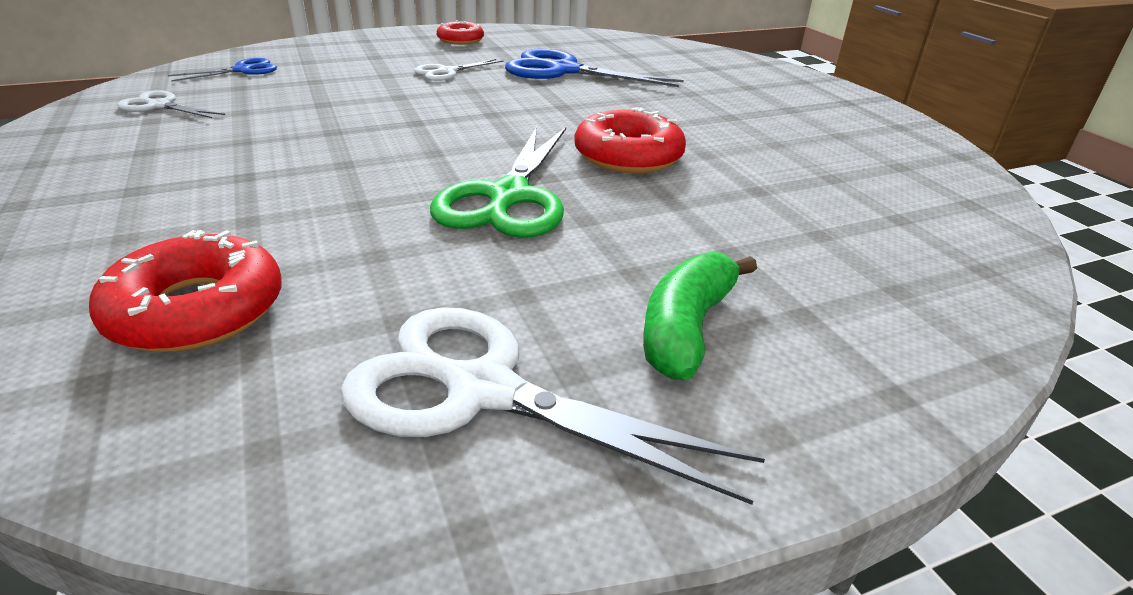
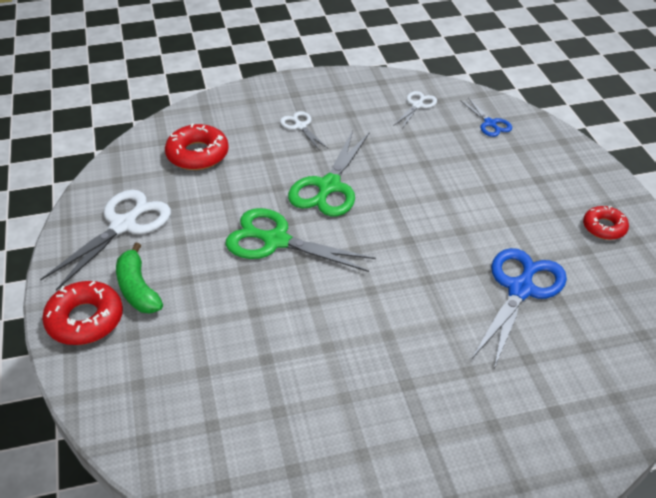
camera: 100 degrees right, 10 degrees up
white scissors [414,59,503,81] -> white scissors moved to [280,111,327,151]
red donut [574,107,686,173] -> red donut moved to [42,281,123,345]
green banana [643,252,757,380] -> green banana turned 150 degrees counterclockwise [116,243,163,313]
none -> green scissors [288,130,370,216]

